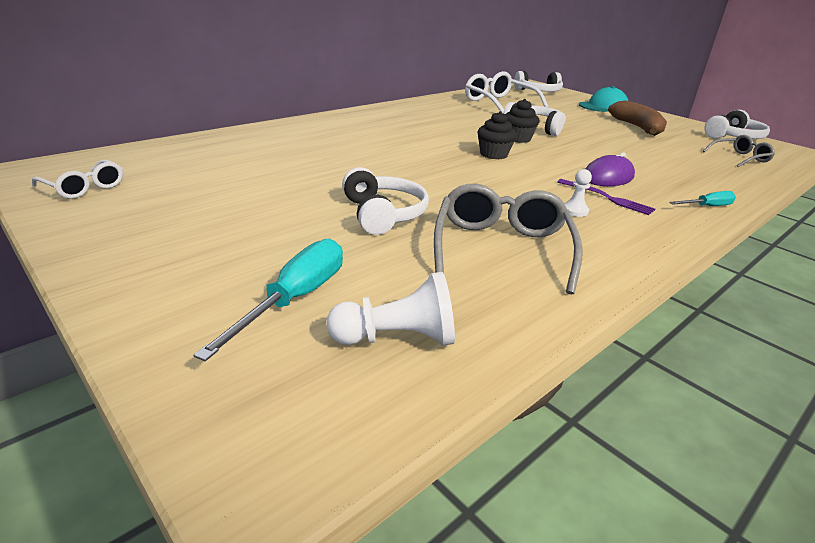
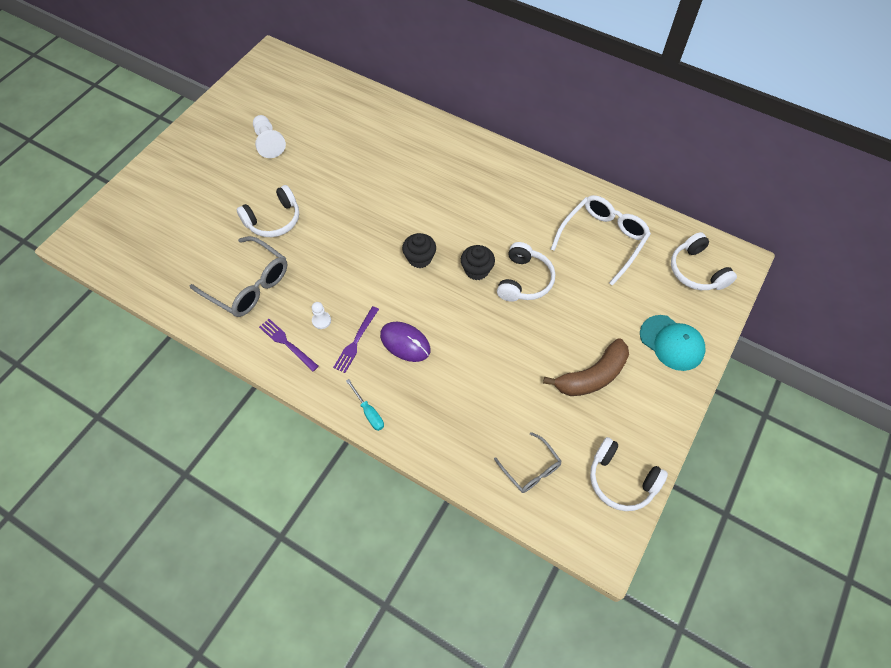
camera: 75 degrees right, 30 degrees up
white glasses [32,159,123,199] -> none
turquoise screwdriver [193,238,343,361] -> none
white pawn [326,272,455,346] -> white pawn moved to [253,115,286,158]
grey glasses [434,184,583,295] -> grey glasses turned 45 degrees clockwise [190,236,287,317]
none -> purple fork [259,319,319,371]

